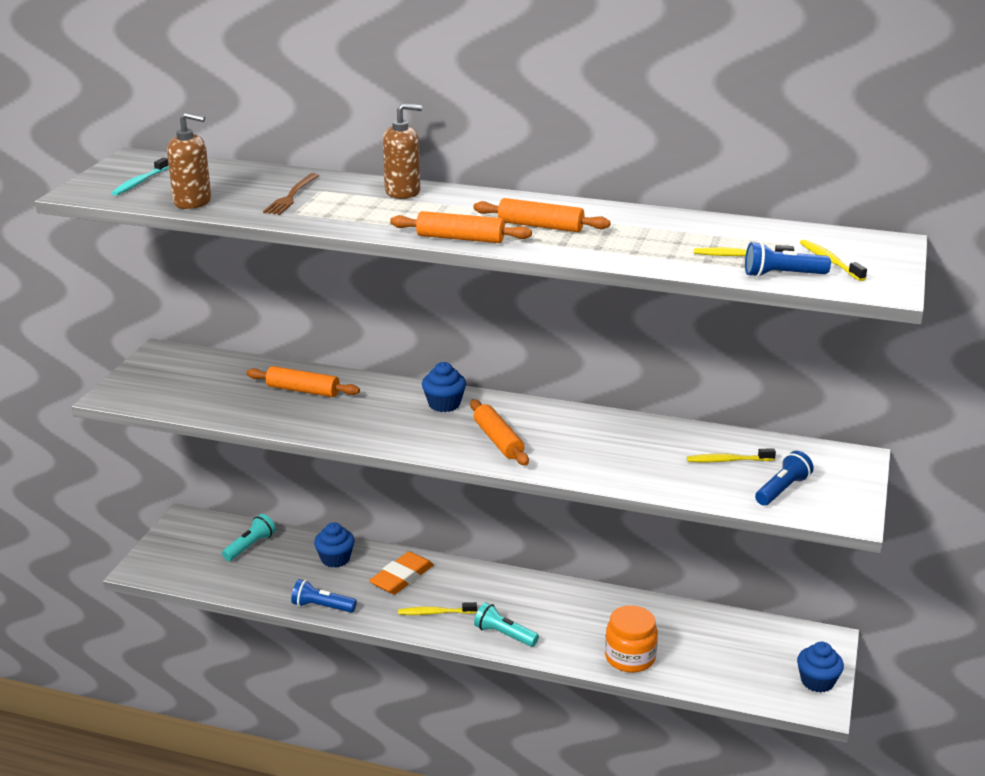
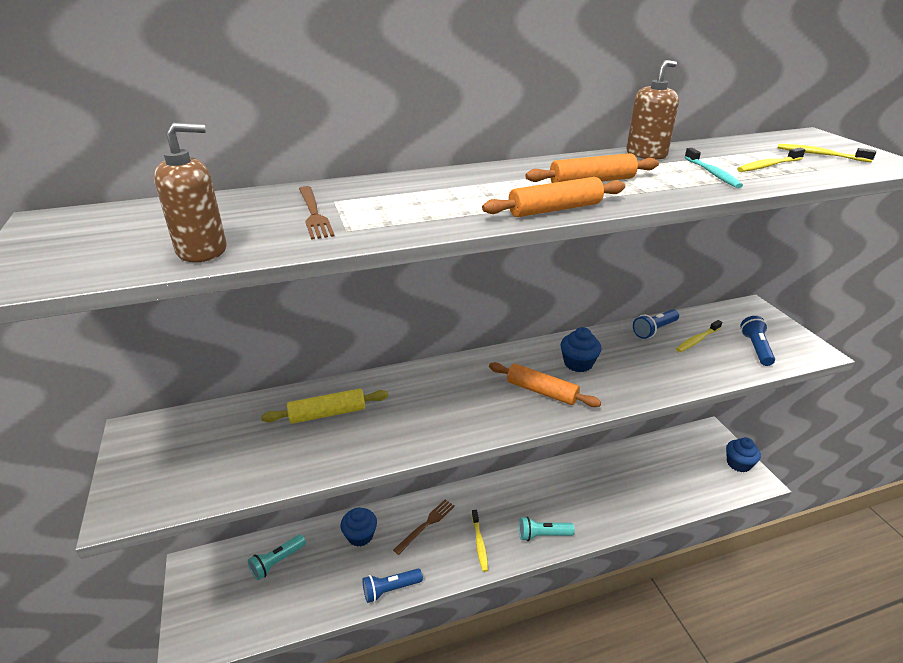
camera: 35 degrees left, 5 degrees up
turquoise toothbrush [112,158,169,196] -> turquoise toothbrush moved to [684,148,743,188]
turquoise flashlight [222,514,276,561] -> turquoise flashlight turned 135 degrees counterclockwise [248,534,306,580]
orange rolling pin [247,366,360,397] -> yellow rolling pin [261,389,389,424]
orange eraser [369,551,434,594] -> brown fork [393,499,455,555]
brown soap dispenser [383,103,422,199] -> brown soap dispenser moved to [626,60,679,160]
yellow toothbrush [398,602,477,615] -> yellow toothbrush turned 60 degrees counterclockwise [472,510,488,572]
blue cupcake [422,362,466,412] -> blue cupcake moved to [561,327,601,372]
orange jar [605,605,658,673] -> none
blue flashlight [745,242,831,277] -> blue flashlight moved to [633,309,679,339]

